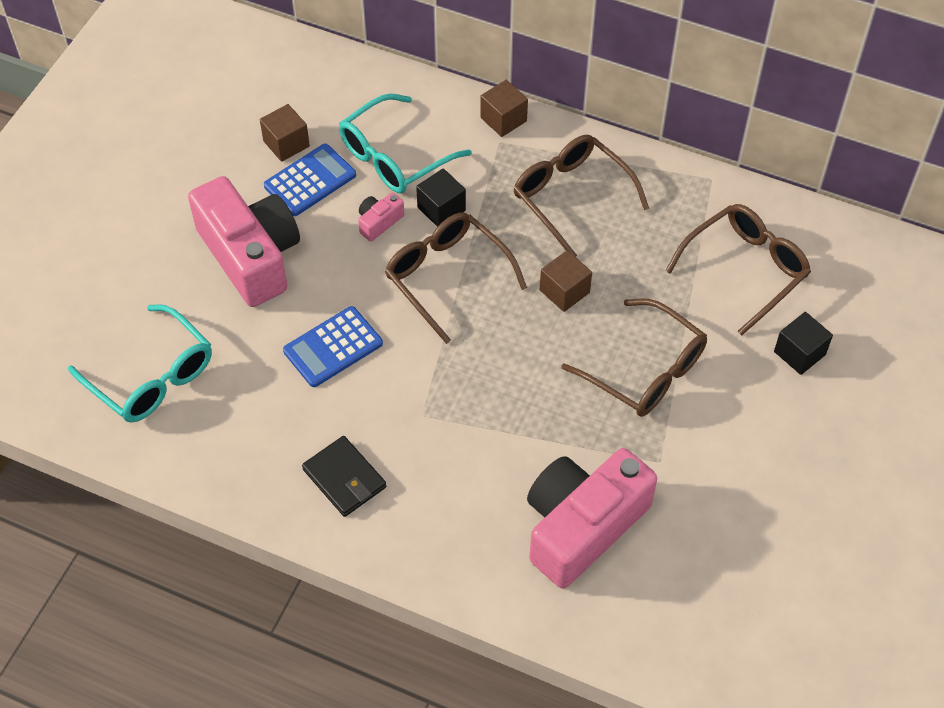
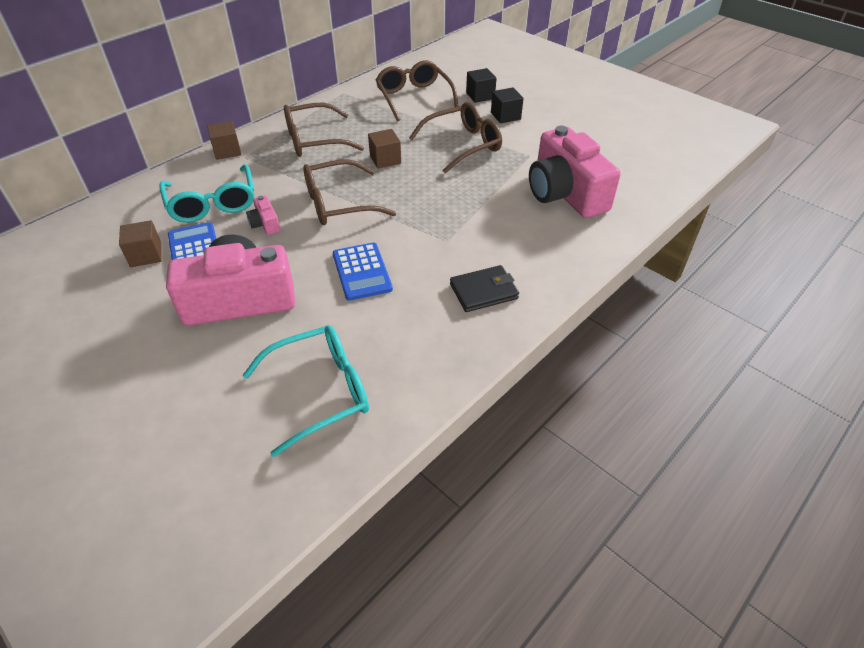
camera: 70 degrees left, 10 degrees down
black cube [416,168,466,227] -> black cube moved to [491,88,523,124]

